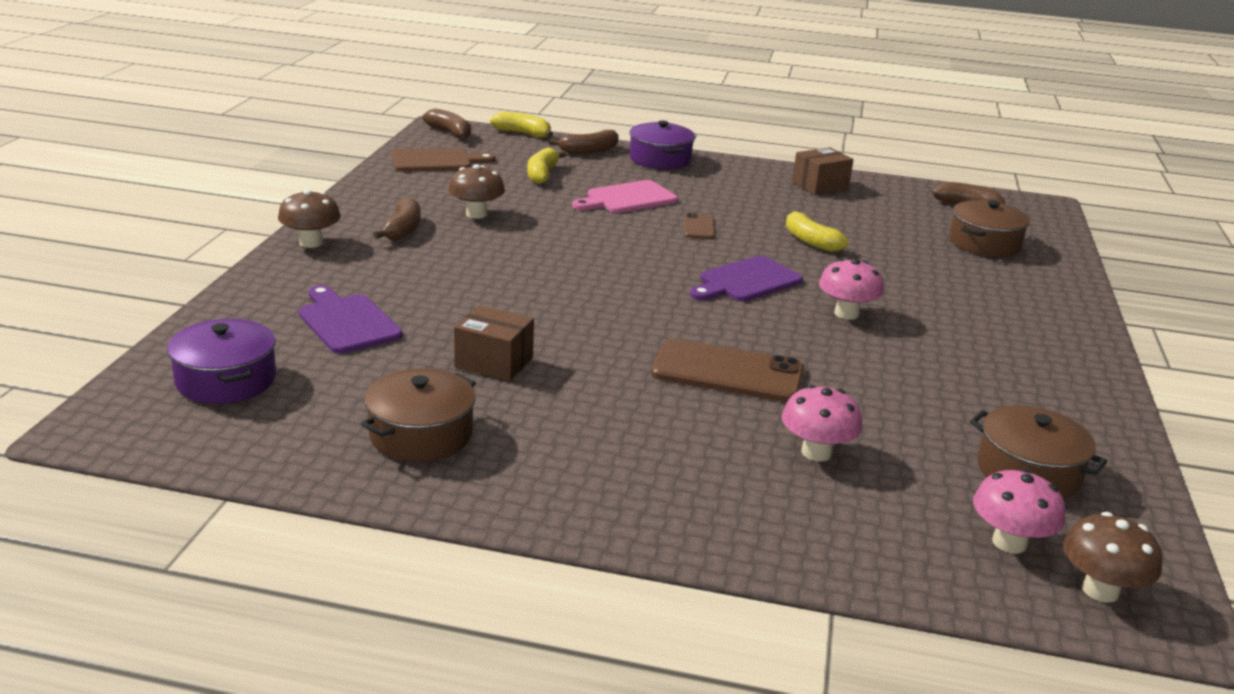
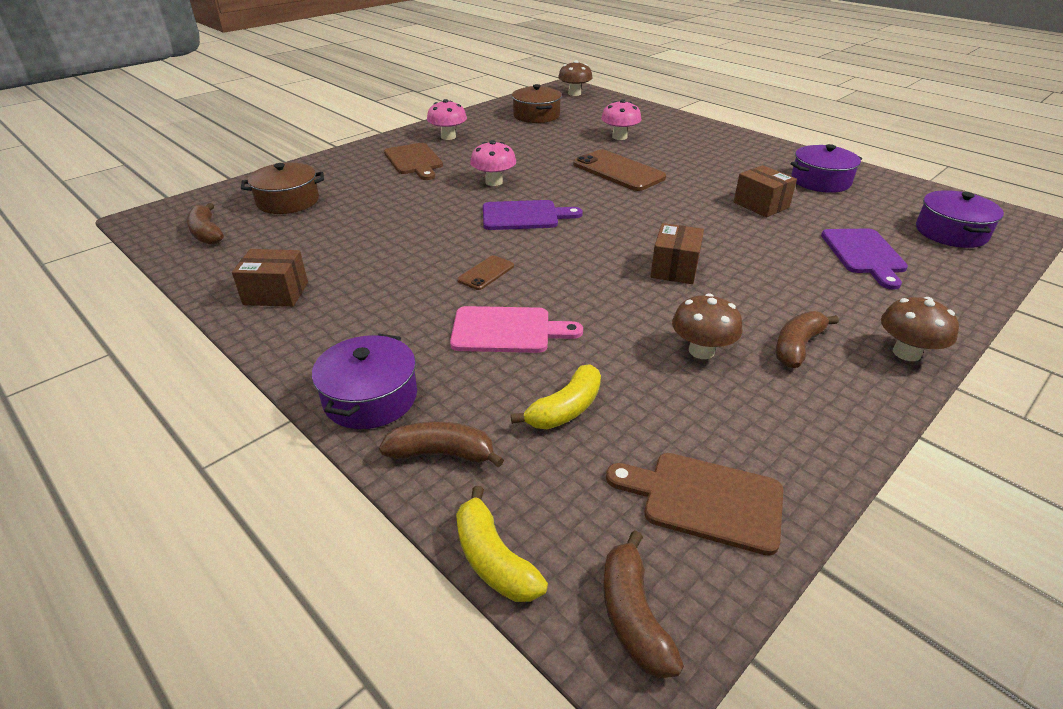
camera: 145 degrees left, 10 degrees up
brown pot [361,368,476,462] -> purple pot [791,144,862,193]
yellow banana [786,210,849,252] -> none
pink mushroom [973,469,1065,554] -> pink mushroom moved to [427,99,467,140]
none -> brown cutting board [384,143,443,180]
none -> brown box [650,223,704,284]

